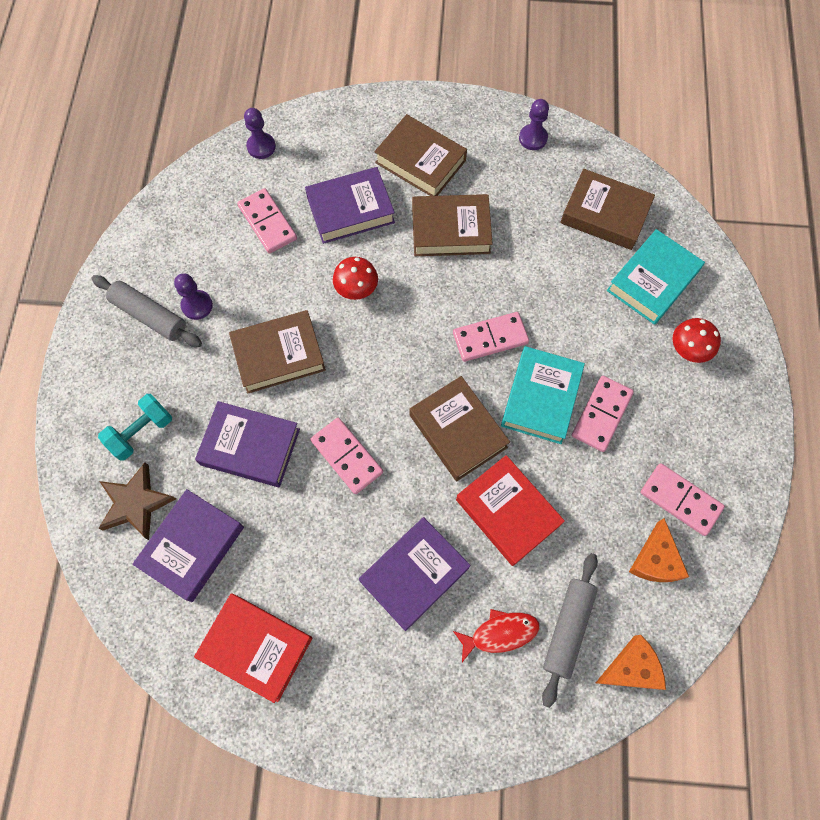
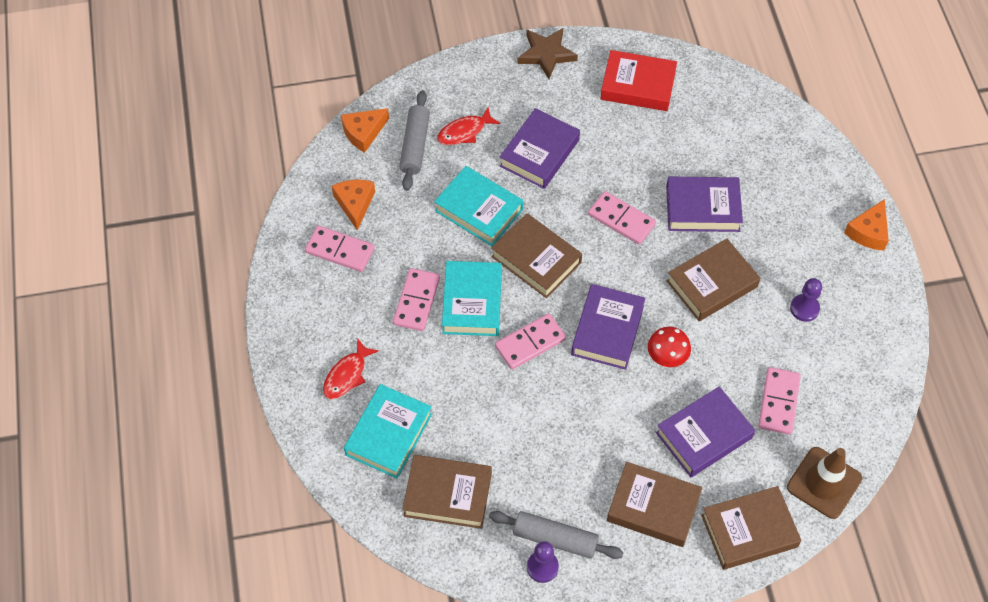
camera: 165 degrees right, 10 degrees down
grey rolling pin [91,275,202,347] -> grey rolling pin moved to [489,511,624,559]
turquoise dumbbell [98,394,172,461] -> none
brown star [98,462,176,540] -> brown star moved to [517,28,578,79]
purple book [132,489,244,602] -> purple book moved to [571,284,645,370]
pink domino [237,188,297,254] -> pink domino turned 60 degrees clockwise [758,367,801,435]
purple pawn [244,108,276,159] -> brown traffic cone [787,447,862,519]
brown book [412,194,493,256] -> brown book moved to [701,486,802,570]
red book [456,455,565,566] -> turquoise book [434,166,523,246]
red mushroom [673,318,721,363] -> red fish [323,338,379,399]
none -> orange cheese [844,199,889,251]

